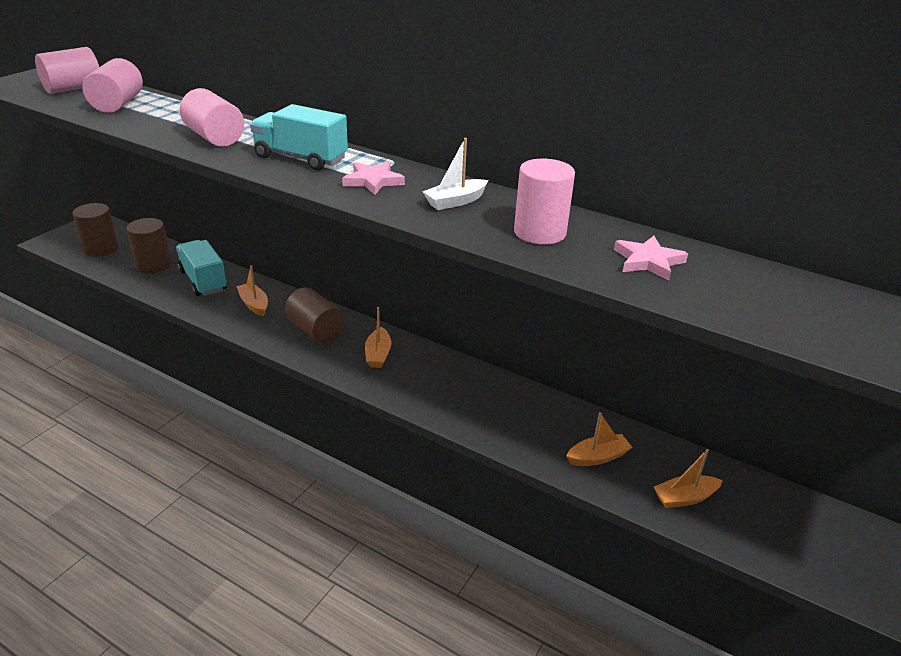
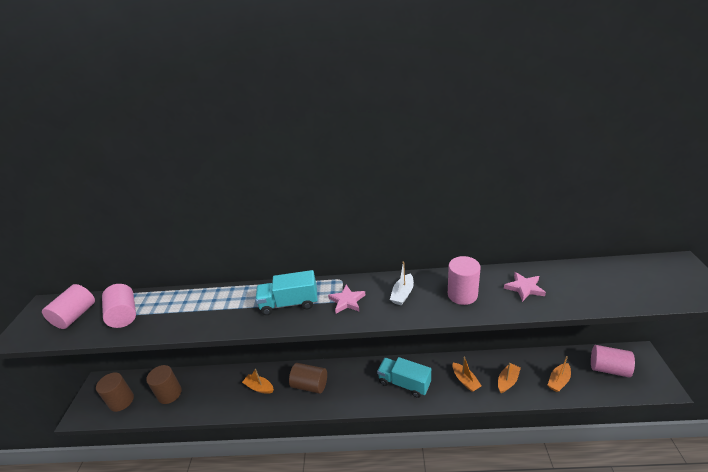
camera: 25 degrees left, 0 degrees up
turquoise truck [176,240,227,296] -> turquoise truck moved to [377,357,431,398]
pink cylinder [180,88,244,147] -> pink cylinder moved to [591,345,635,377]
orange boat [365,307,391,368] -> orange boat moved to [452,356,482,392]

